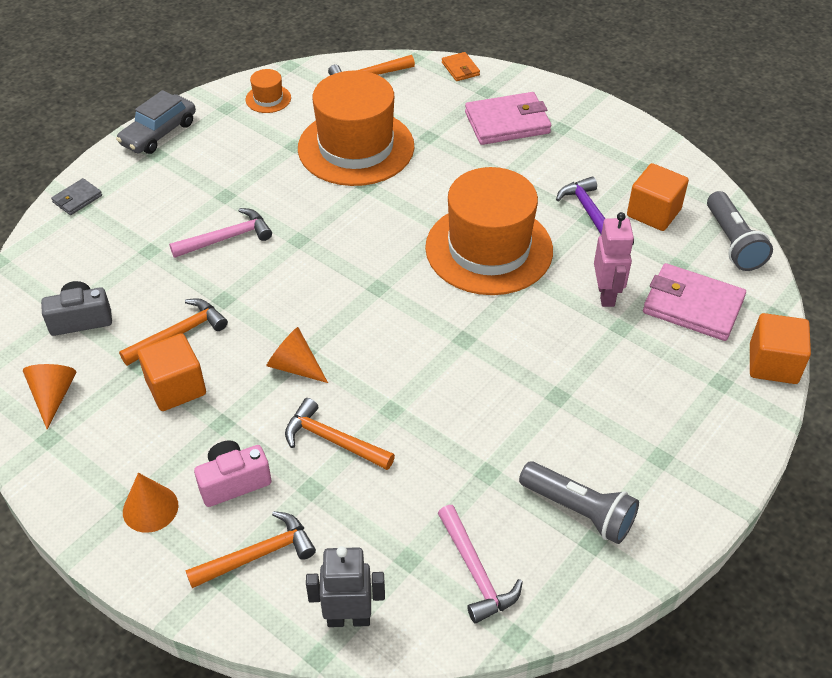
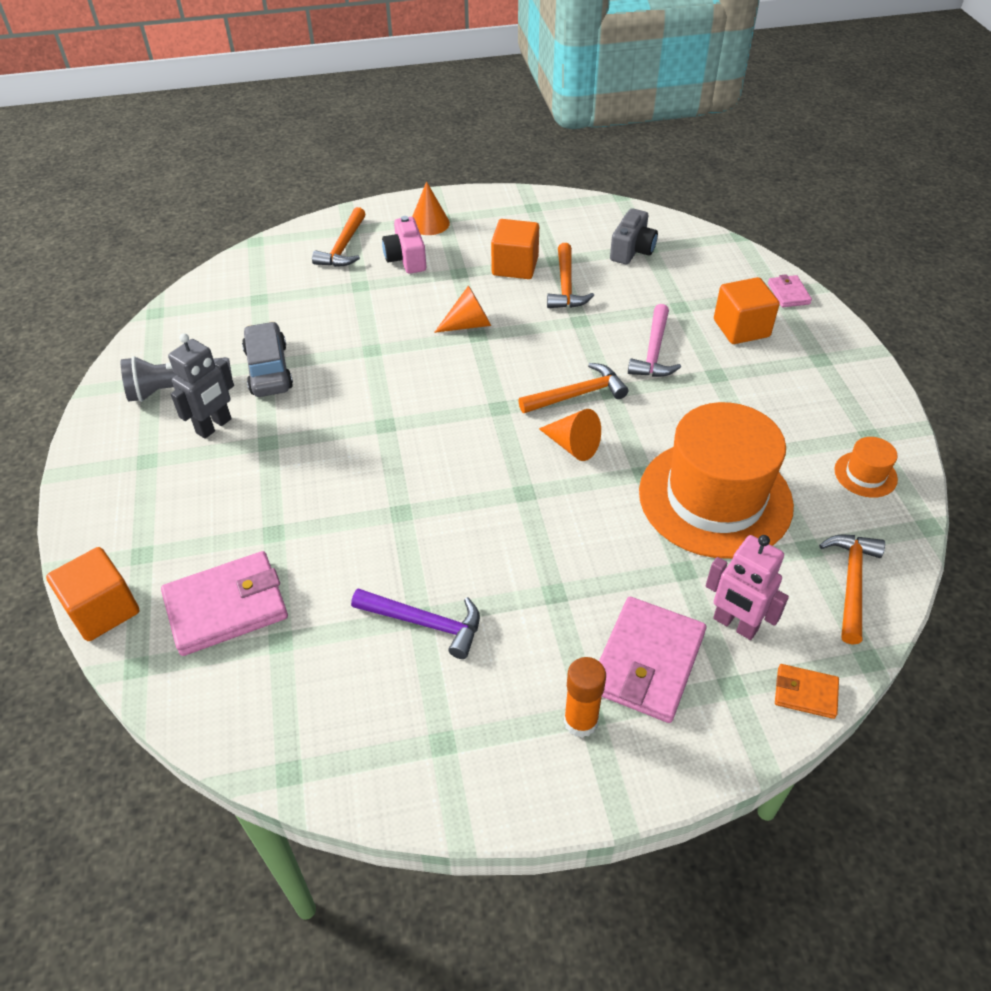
camera: 130 degrees right, 0 degrees up
orange cone [23,364,77,429] -> orange cone moved to [539,409,601,461]
grey wallet [51,178,102,215] -> pink wallet [768,274,812,307]
grey car [116,90,196,154] -> grey car moved to [242,321,293,397]
pink camera [194,440,271,507] -> pink camera turned 150 degrees clockwise [382,216,426,274]
orange hammer [285,398,395,470] -> orange hammer moved to [518,363,628,413]
grey robot [306,546,385,627] -> grey robot moved to [168,333,234,439]
orange hat [425,167,553,295] -> none
pink hammer [438,505,523,623] -> none
pink robot [594,212,634,307] -> pink robot moved to [706,535,789,640]
orange cube [627,163,689,231] -> orange cube moved to [714,277,780,344]
grey flashlight [707,191,773,271] -> none
none -> orange glue stick [564,657,606,738]

